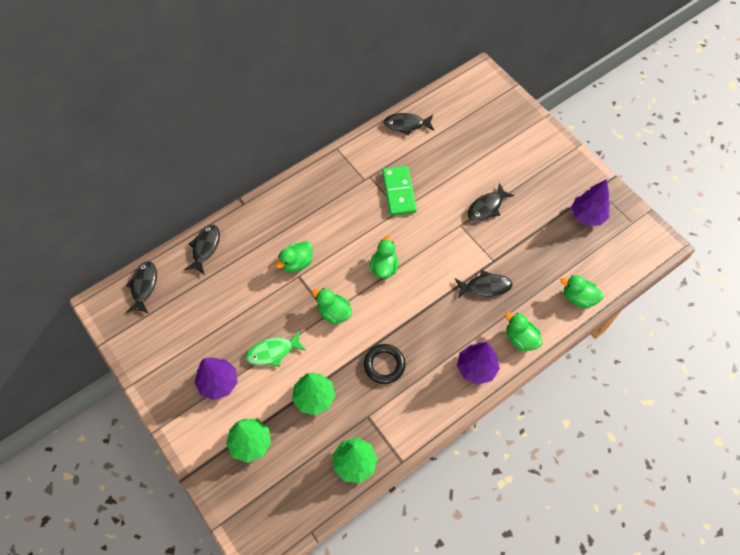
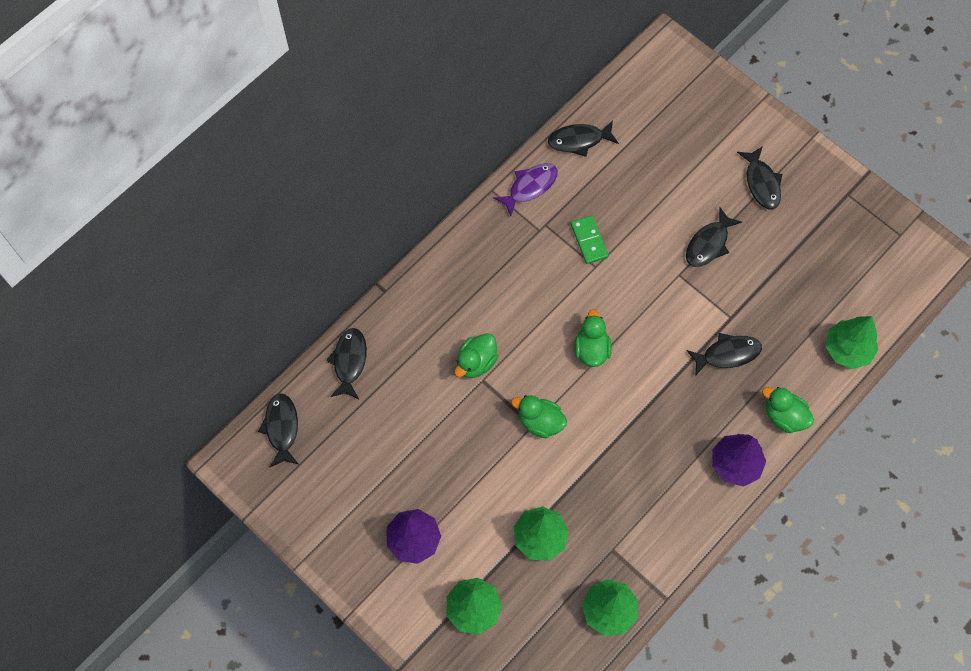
camera: 10 degrees left, 5 degrees up
green fish [246,331,306,366] -> none
black ring [364,344,406,384] -> none
green domino [382,166,417,216] -> green domino [571,215,608,264], size x0.66
green duck [561,275,604,309] -> green tree [826,316,878,369]
purple tree [571,179,610,226] -> none
none -> purple fish [493,163,558,217]
none -> black fish [737,146,782,210]

